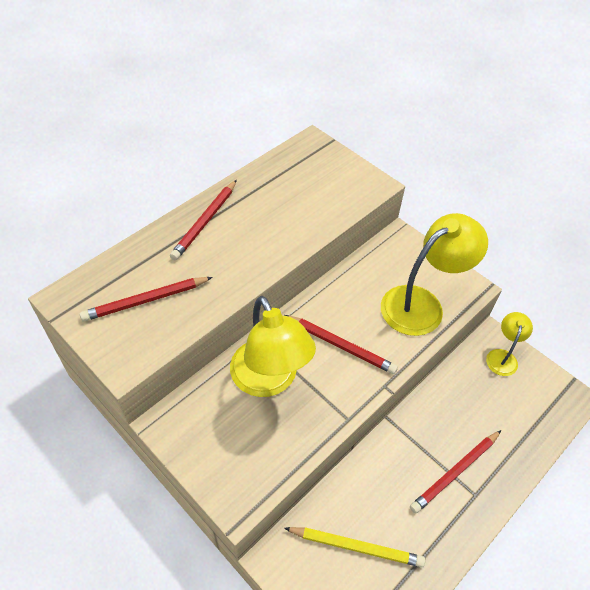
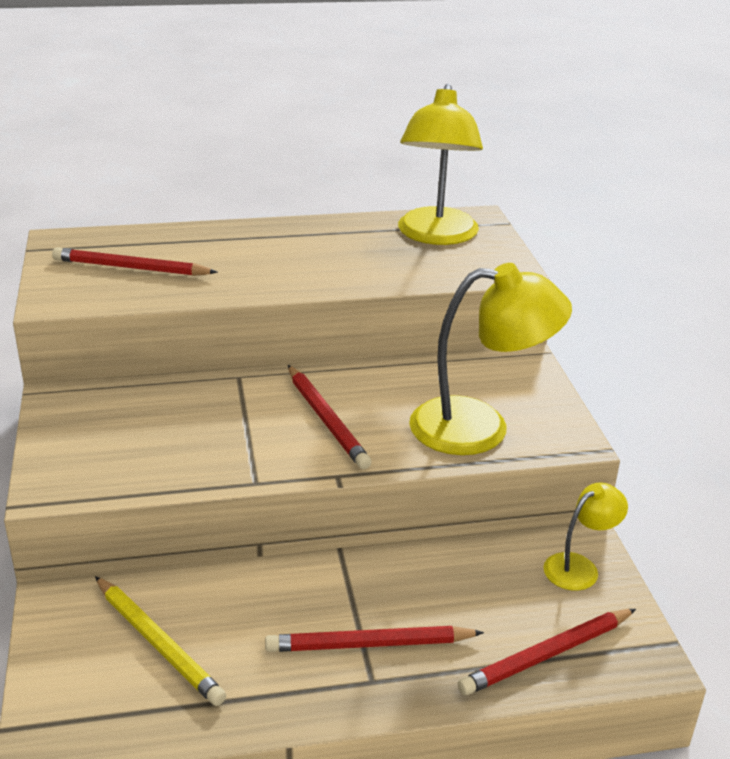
camera: 35 degrees right, 20 degrees down
red pencil [170,180,237,260] -> red pencil moved to [458,609,636,695]
yellow lamp [230,296,316,397] -> yellow lamp moved to [398,84,483,245]

